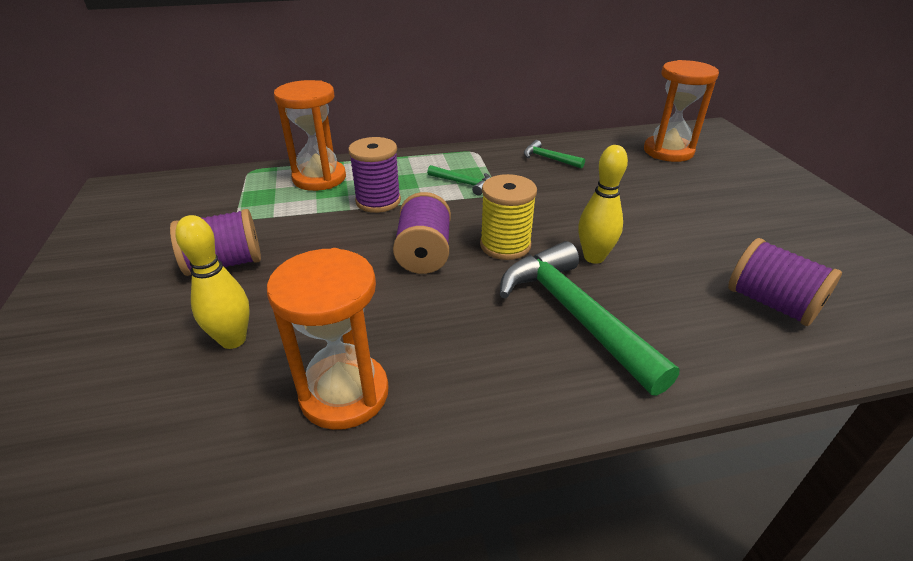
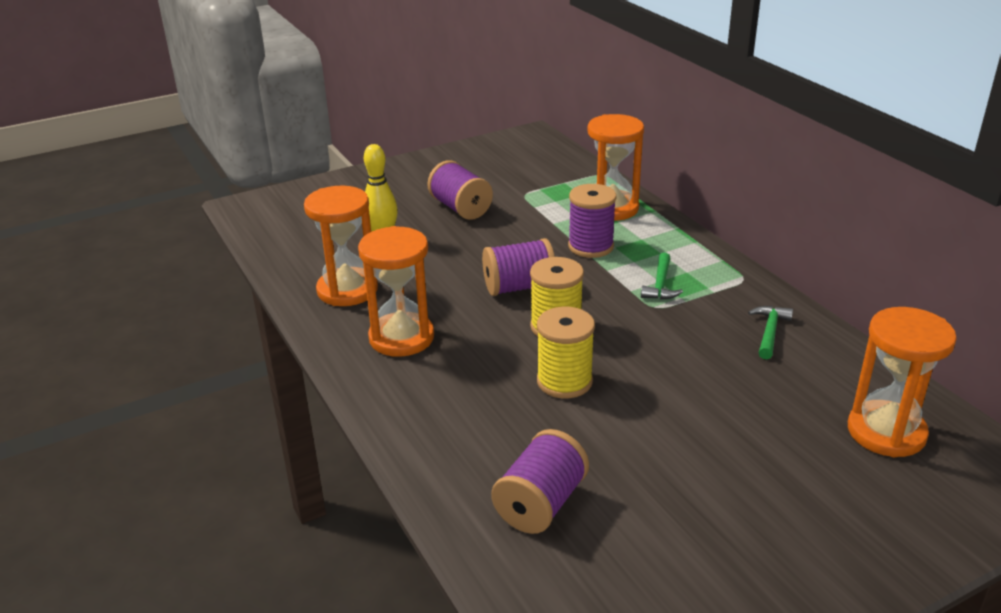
camera: 75 degrees right, 5 degrees down
green hammer [500,241,680,396] -> none
yellow bowling pin [578,145,628,264] -> yellow spool [537,307,595,398]
none -> orange hourglass [358,226,434,357]

